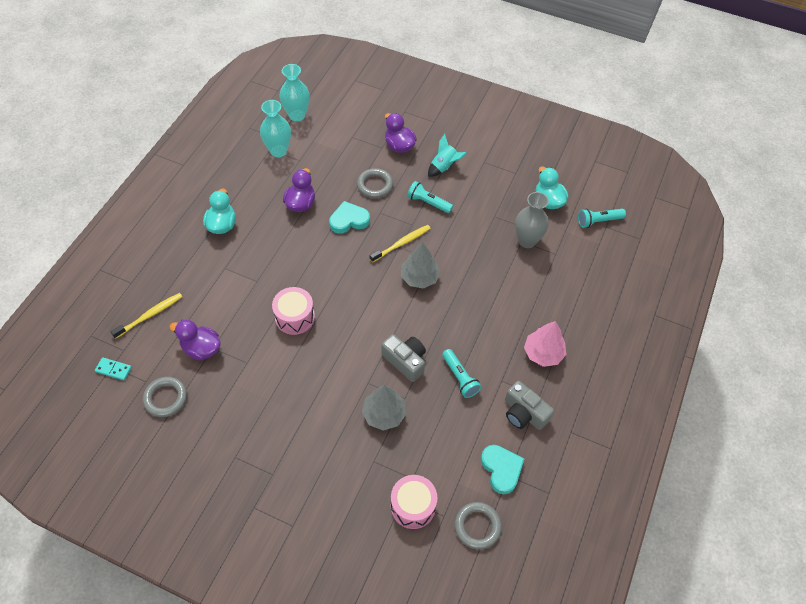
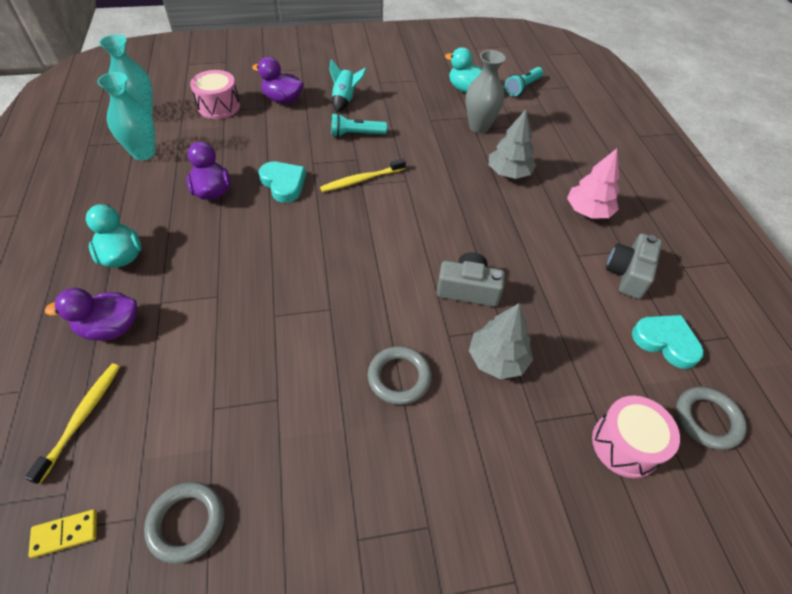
camera: 35 degrees left, 5 degrees down
turquoise domino [95,357,132,380] -> yellow domino [28,509,97,558]
purple duck [170,320,221,361] -> purple duck moved to [45,288,137,341]
pink drum [272,287,315,335] -> pink drum moved to [190,70,240,119]
turquoise heart [329,201,370,234] -> turquoise heart turned 105 degrees clockwise [258,162,306,202]
grey ring [357,168,393,198] -> grey ring moved to [368,346,432,405]
yellow toothbrush [370,225,431,263] -> yellow toothbrush turned 135 degrees counterclockwise [320,159,406,192]
grey tree [401,242,440,289] -> grey tree moved to [489,109,536,179]
turquoise flashlight [442,349,481,398] -> none
grey camera [505,381,554,430] -> grey camera turned 105 degrees clockwise [606,234,662,299]

